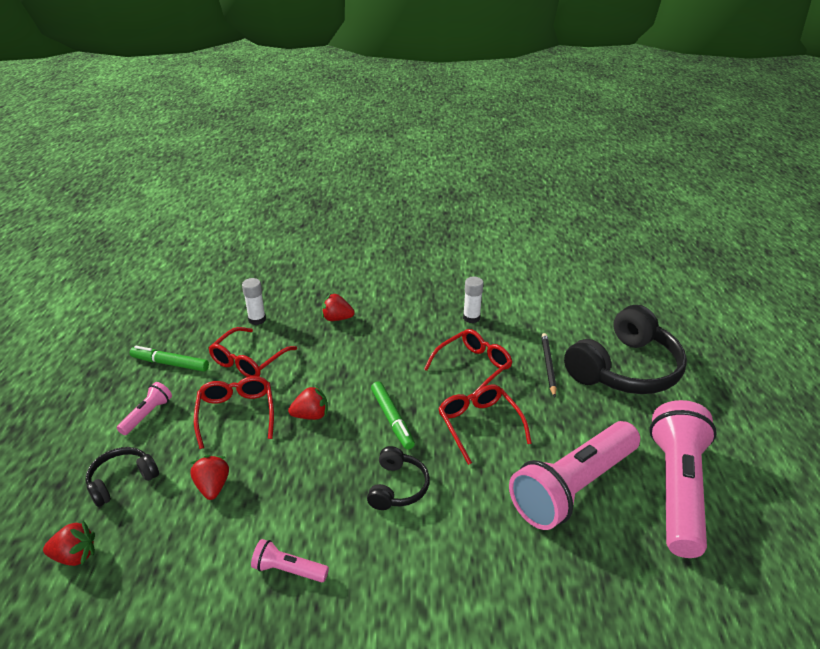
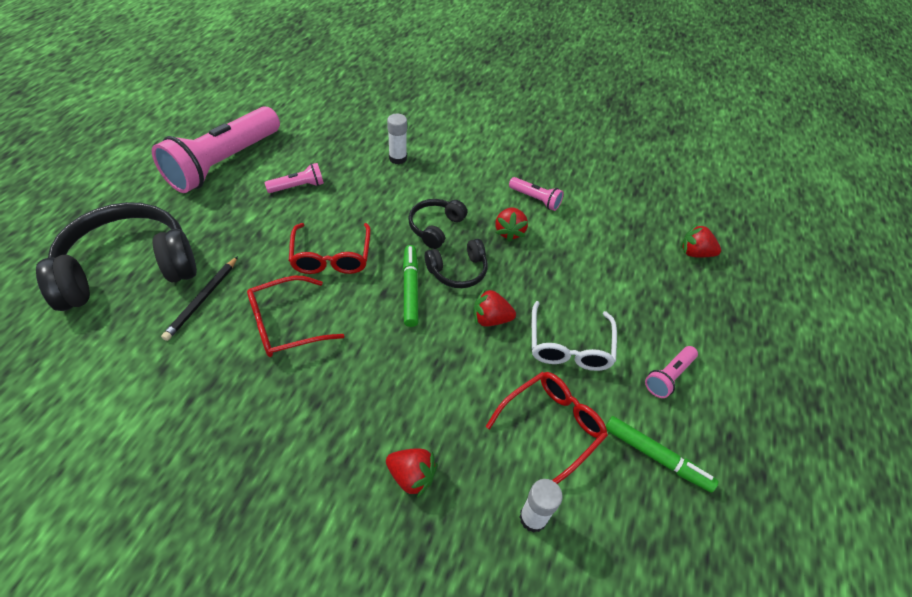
camera: 165 degrees left, 15 degrees up
black headphones [85,447,159,507] -> black headphones moved to [425,239,488,288]
red strawberry [190,455,229,500] -> red strawberry moved to [495,208,528,242]
red glasses [194,376,274,449] -> white glasses [532,301,617,371]
white glue stick [463,277,484,323] -> white glue stick moved to [387,114,407,164]
pink flashlight [509,421,640,530] -> pink flashlight [265,163,324,193], size x0.43

